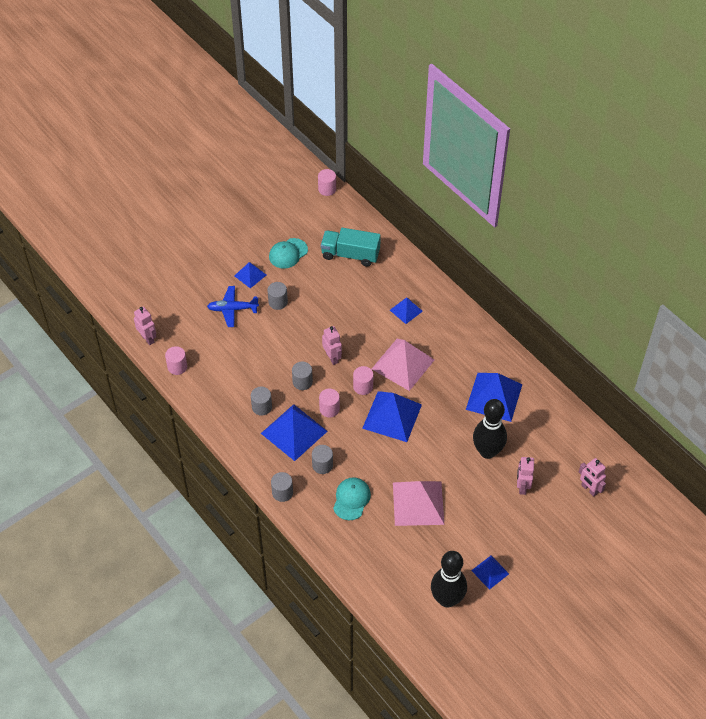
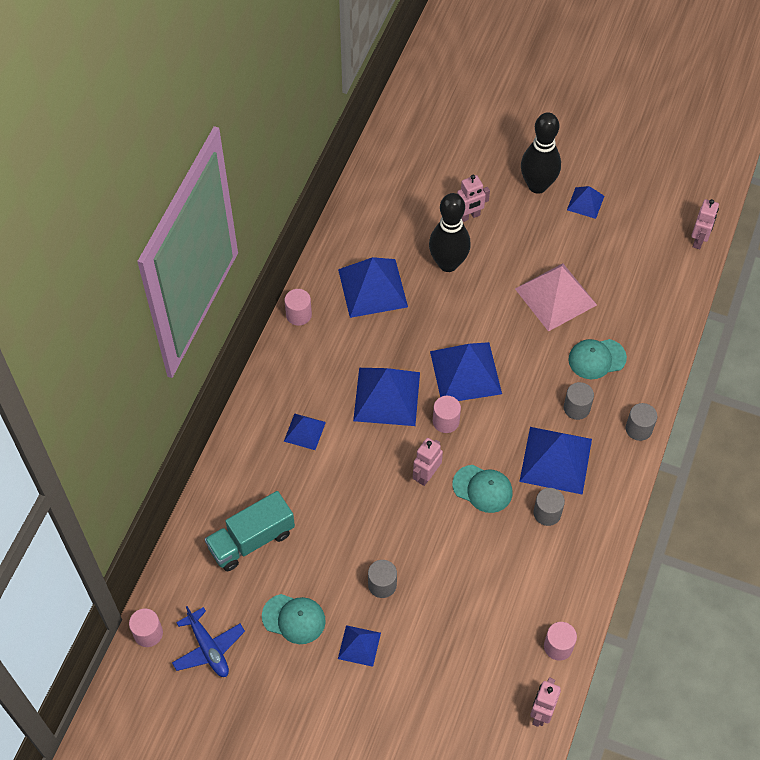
camera: 120 degrees left, 5 degrees up
blue plane [207,286,259,327] -> blue plane moved to [172,606,245,677]
grey cylinder [292,362,313,390] -> turquoise cap [452,465,512,513]
pink cylinder [319,389,340,417] -> pink cylinder moved to [284,289,312,326]
turquoise truck [321,228,381,266] -> turquoise truck turned 75 degrees clockwise [205,491,295,571]
pink pyramid [372,339,434,391] -> blue pyramid [353,368,420,426]
black bowling pin [431,551,467,607] -> black bowling pin moved to [521,112,561,194]
pink robot [579,458,606,497] -> pink robot moved to [691,199,719,249]

